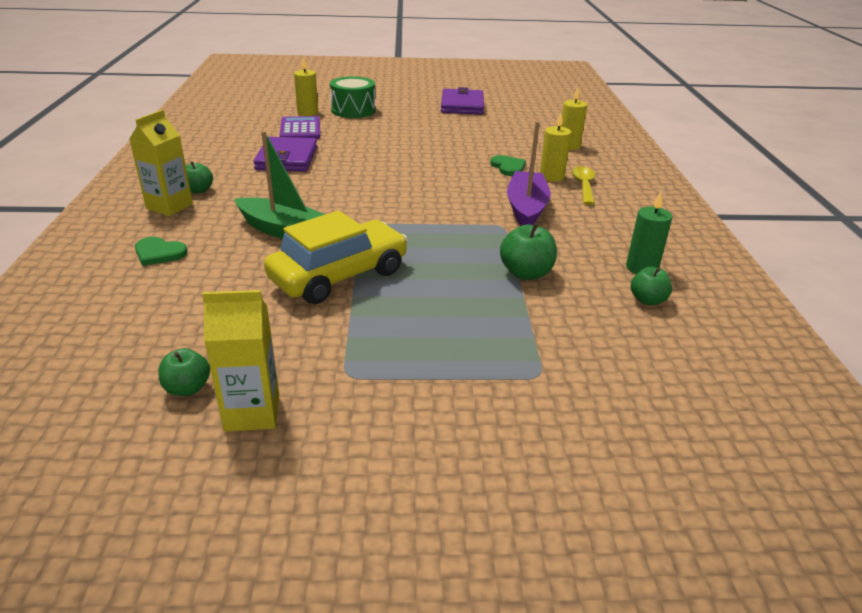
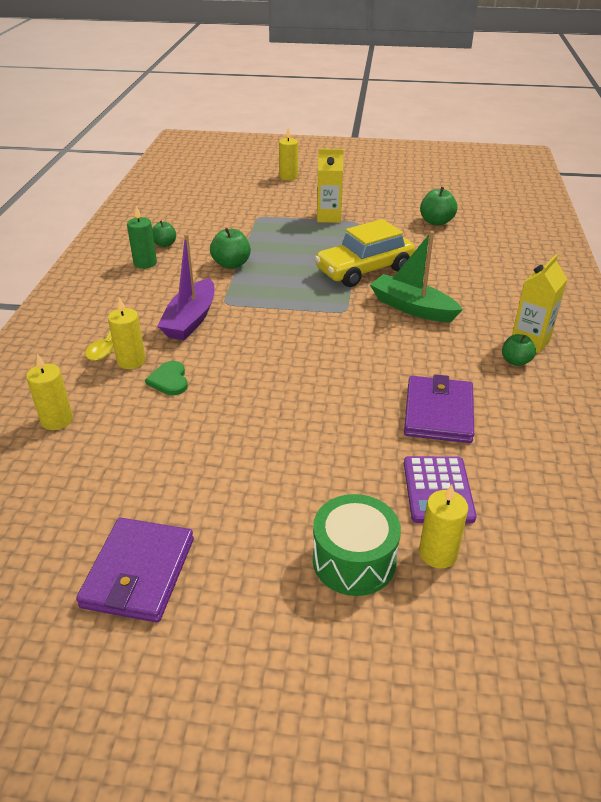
camera: 170 degrees left, 5 degrees up
green heart [135,237,187,266] -> none
green apple [158,348,210,396] -> green apple [420,187,457,226], size x1.50
yellow carton [202,290,279,432] -> yellow carton moved to [317,149,344,223]
none -> yellow candle [279,128,298,180]

